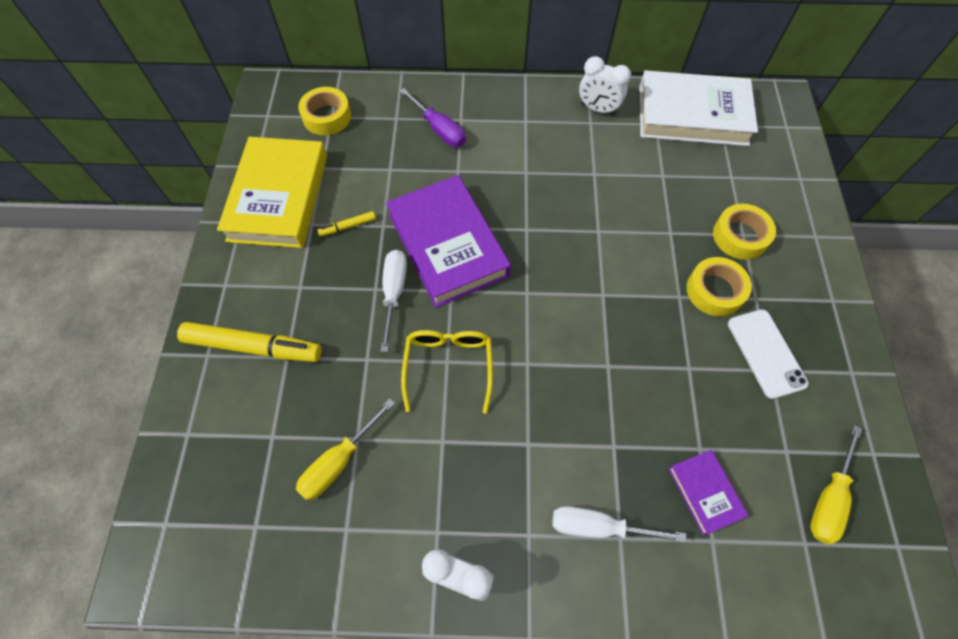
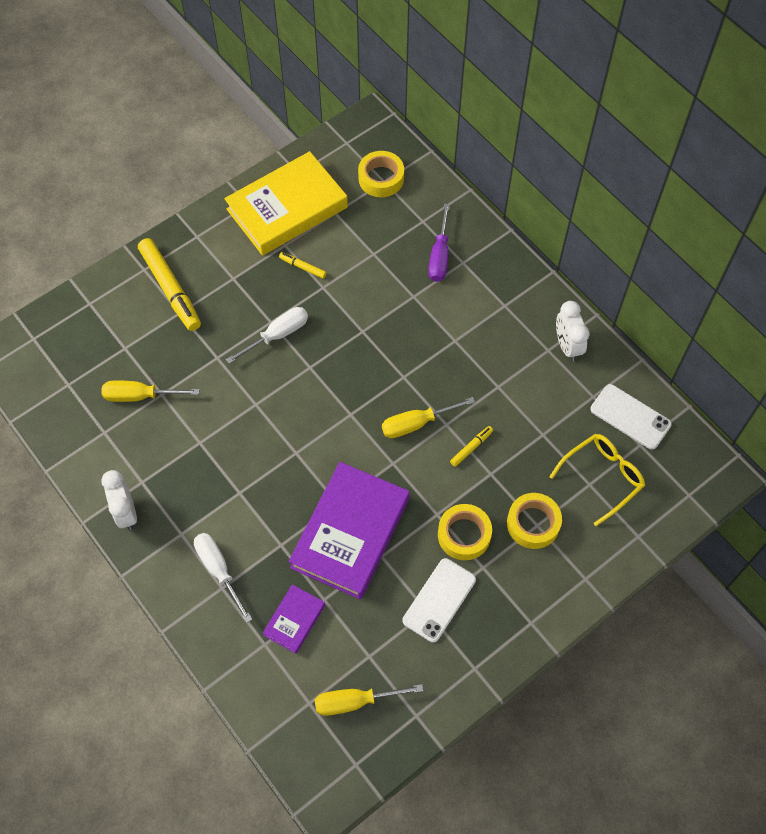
camera: 50 degrees right, 0 degrees up
purple book [386,175,511,308] -> purple book moved to [289,462,410,599]
yellow glasses [401,330,493,414] -> yellow glasses moved to [549,434,645,526]
white book [640,71,758,146] -> white phone [590,384,672,450]
none -> yellow screwdriver [382,397,475,438]
none -> yellow marker [450,426,493,467]

